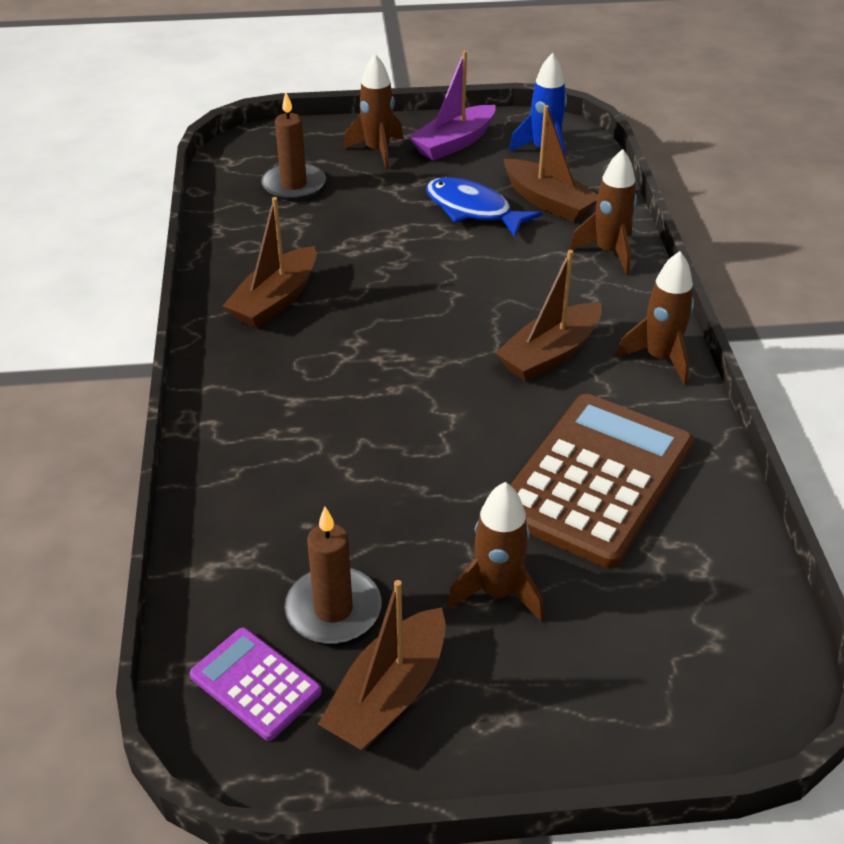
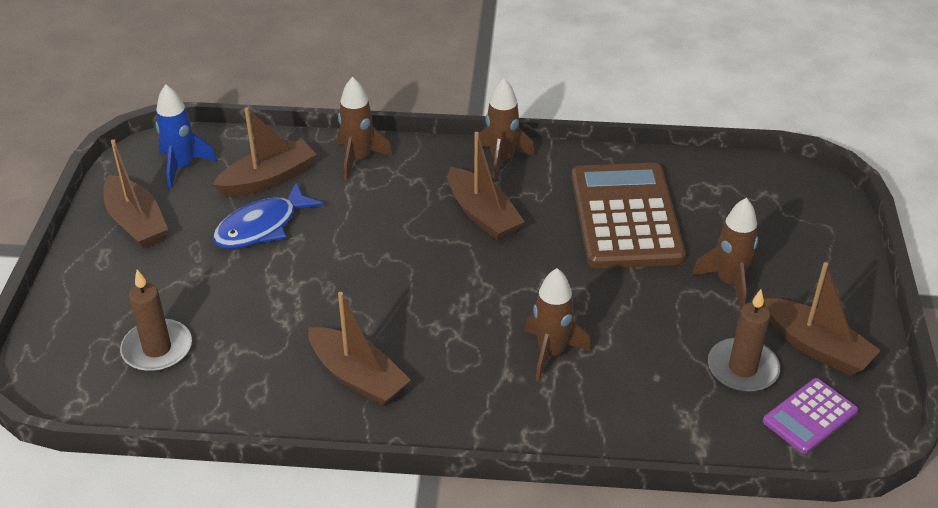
camera: 80 degrees left, 0 degrees up
brown rocket [343,54,403,170] -> brown rocket moved to [525,268,591,382]
purple boat [409,51,496,160] -> brown boat [103,139,168,249]
brown calculator [511,394,693,568] -> brown calculator turned 45 degrees clockwise [571,163,686,268]

